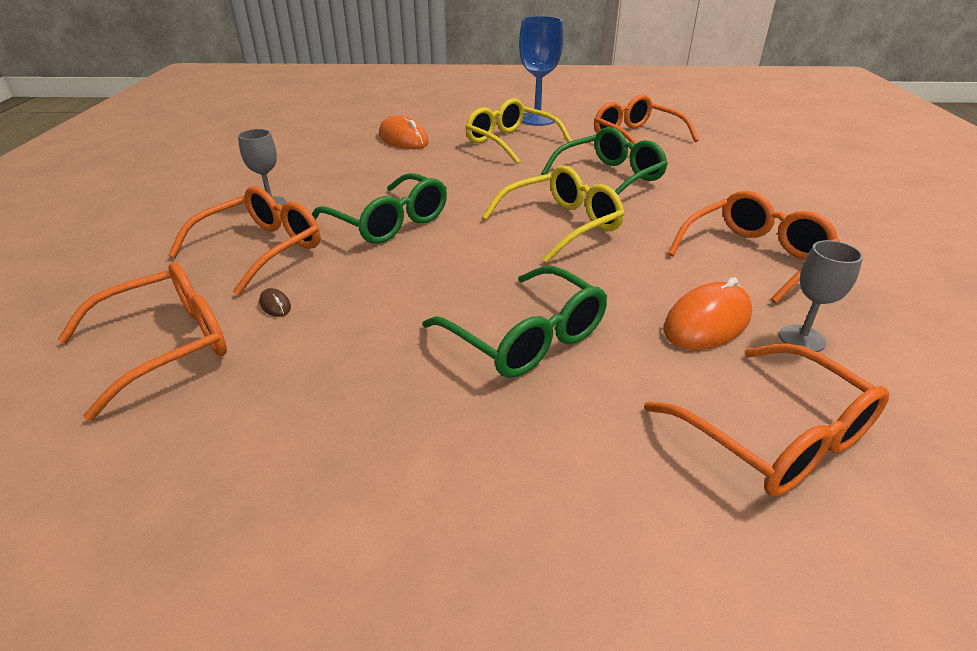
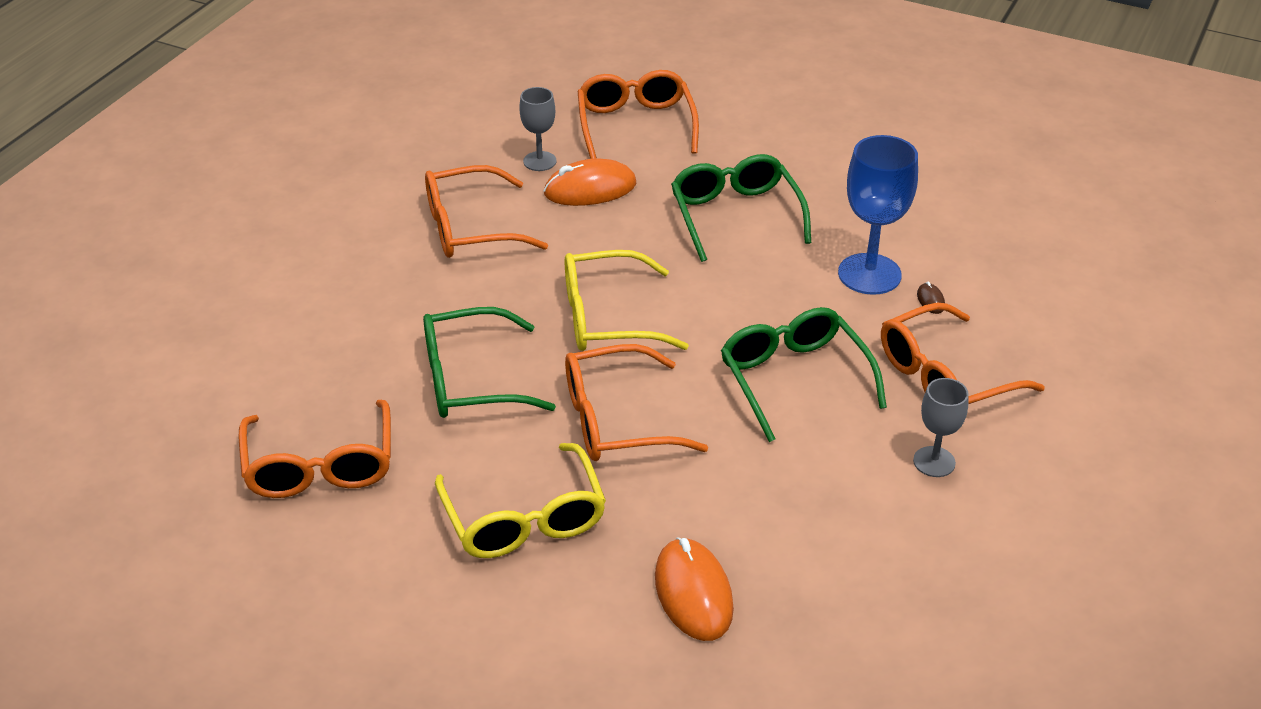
camera: 155 degrees left, 5 degrees up
orange glasses [57,262,227,421] -> orange glasses moved to [565,344,708,461]
blue goblet [519,16,563,126] -> blue goblet moved to [838,135,918,295]

